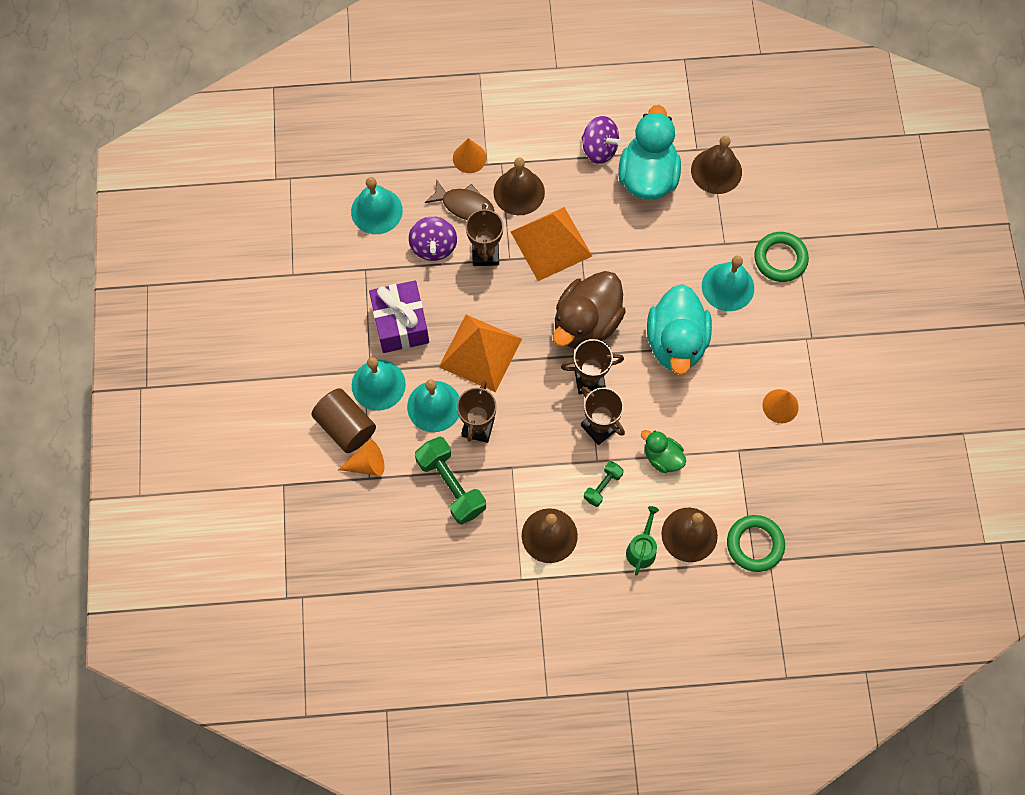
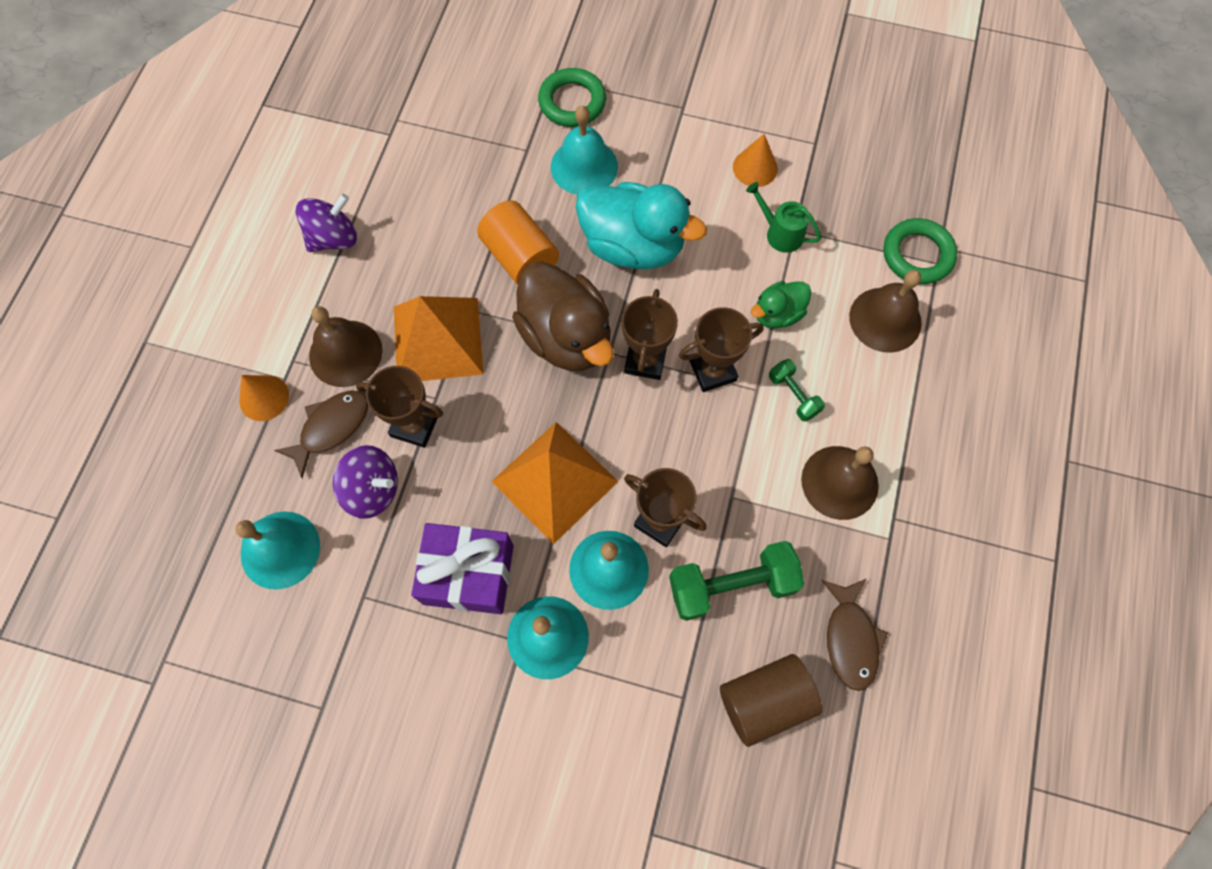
camera: 70 degrees left, 0 degrees up
brown cylinder [312,388,376,453] -> brown cylinder moved to [720,654,822,747]
orange cone [338,440,384,476] -> none
turquoise duck [618,105,681,200] -> none
green watering can [626,506,659,576] -> green watering can moved to [746,182,821,253]
brown bell [691,136,742,194] -> none
none -> orange cylinder [477,200,559,285]
none -> brown fish [822,579,888,691]

